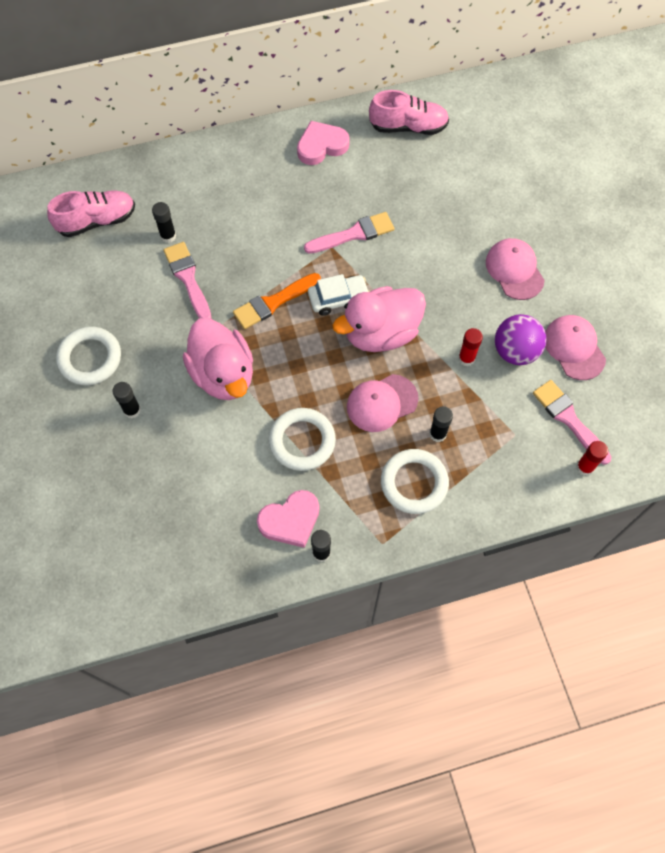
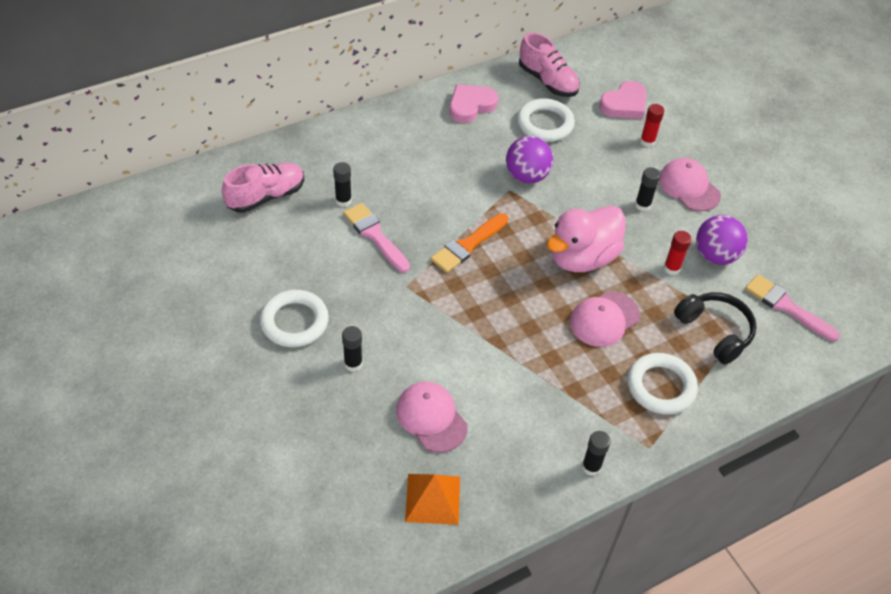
camera: 15 degrees left, 15 degrees down
pink duck [183,318,253,400] -> none
pink heart [257,490,320,548] -> pink heart moved to [599,81,647,119]
white ring [269,408,336,471] -> white ring moved to [517,98,575,142]
pink brush [304,212,395,254] -> purple ball [506,136,553,184]
white car [308,274,370,316] -> none
pink shoe [369,90,449,135] -> pink shoe turned 60 degrees clockwise [519,33,580,97]
black glue stick [429,406,453,442] -> black glue stick moved to [635,167,660,211]
pink cap [545,315,606,380] -> pink cap moved to [396,382,468,453]
red glue stick [576,441,608,476] -> red glue stick moved to [640,104,664,147]
none -> orange pyramid [405,474,460,525]
none -> black headphones [674,292,757,365]

